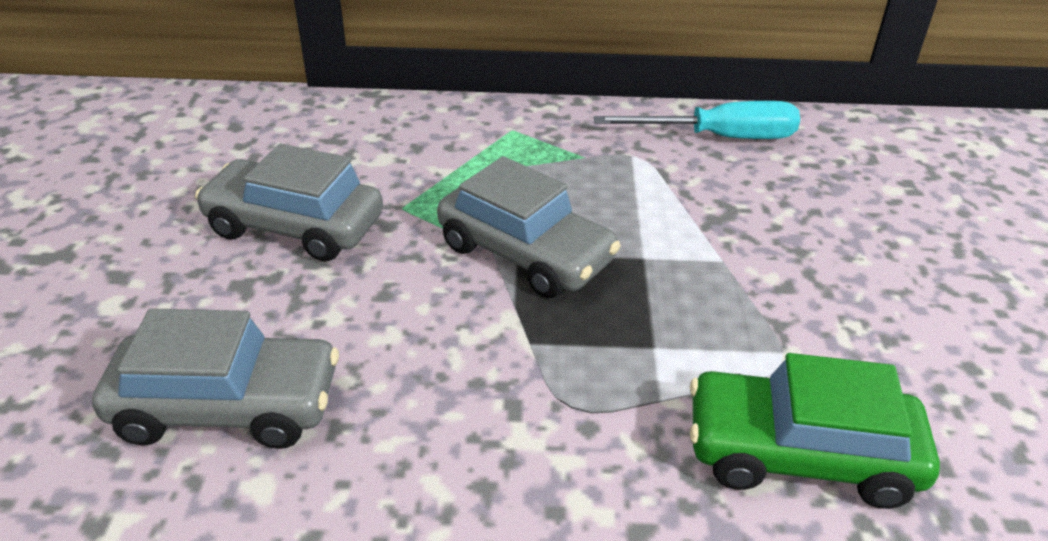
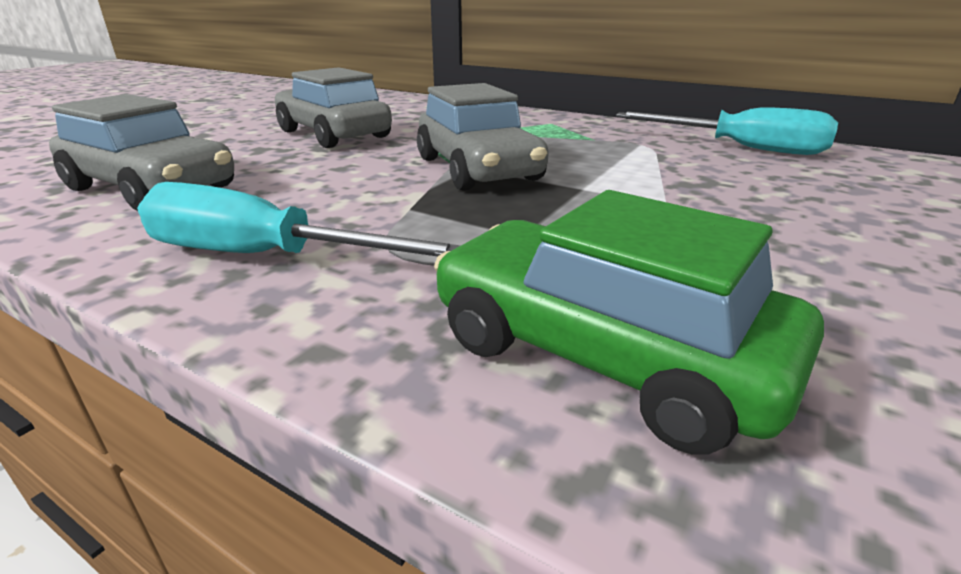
camera: 30 degrees right, 10 degrees down
none -> turquoise screwdriver [137,182,461,256]

